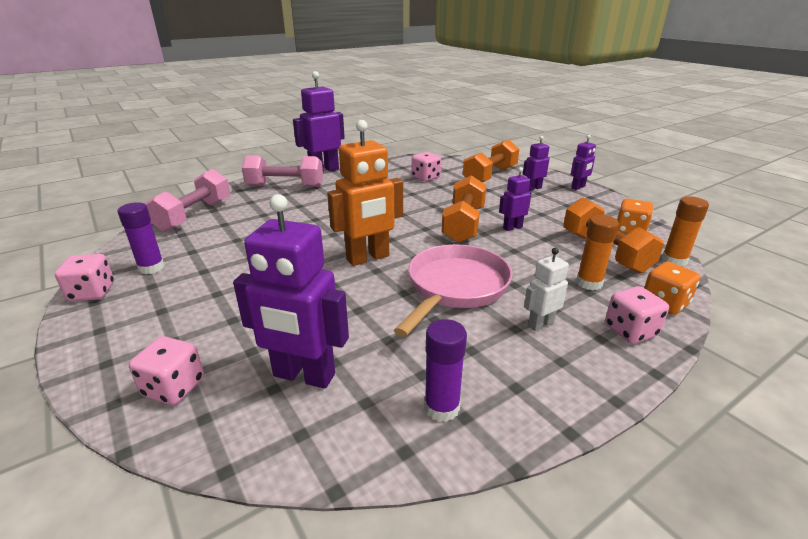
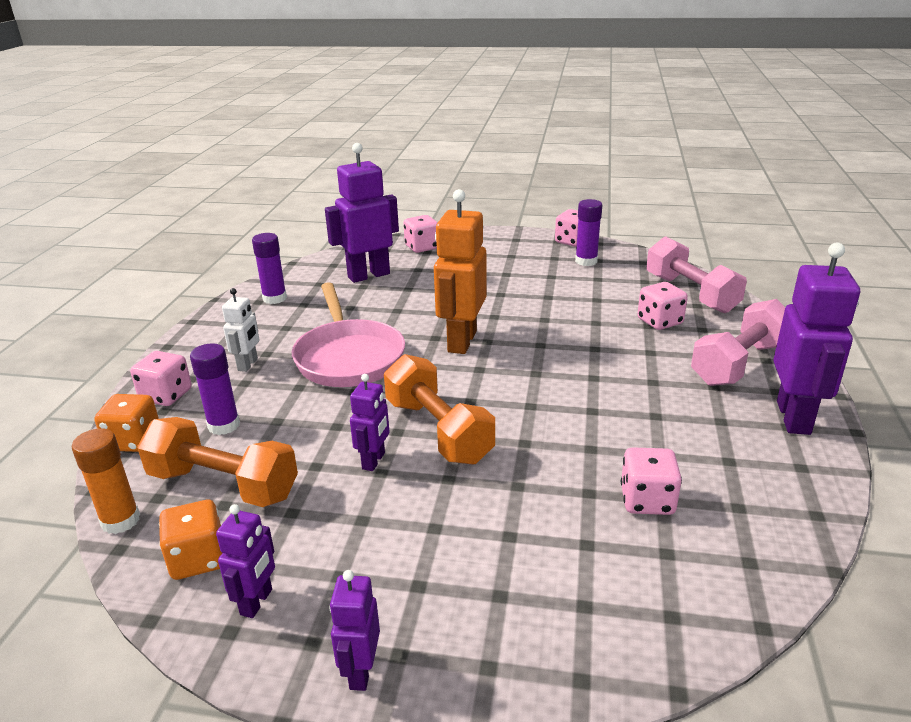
camera: 135 degrees right, 0 degrees up
orange dumbbell [463,139,519,182] -> none
purple robot [523,136,550,191] -> purple robot moved to [216,504,275,618]
orange glue stick [576,215,619,290] -> purple glue stick [190,343,240,435]
none -> pink dice [637,282,688,330]

